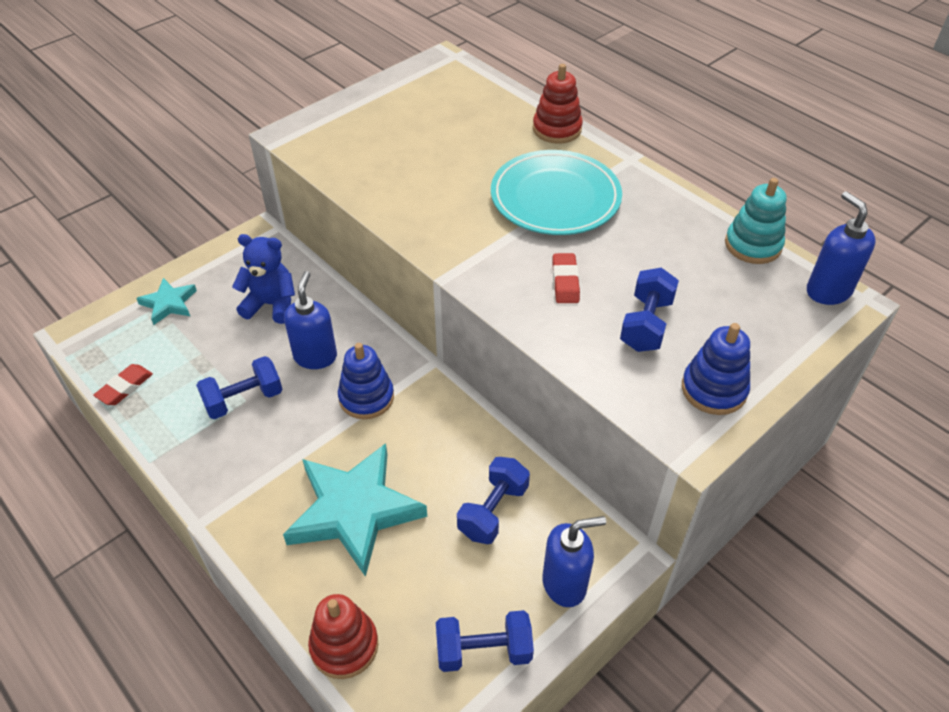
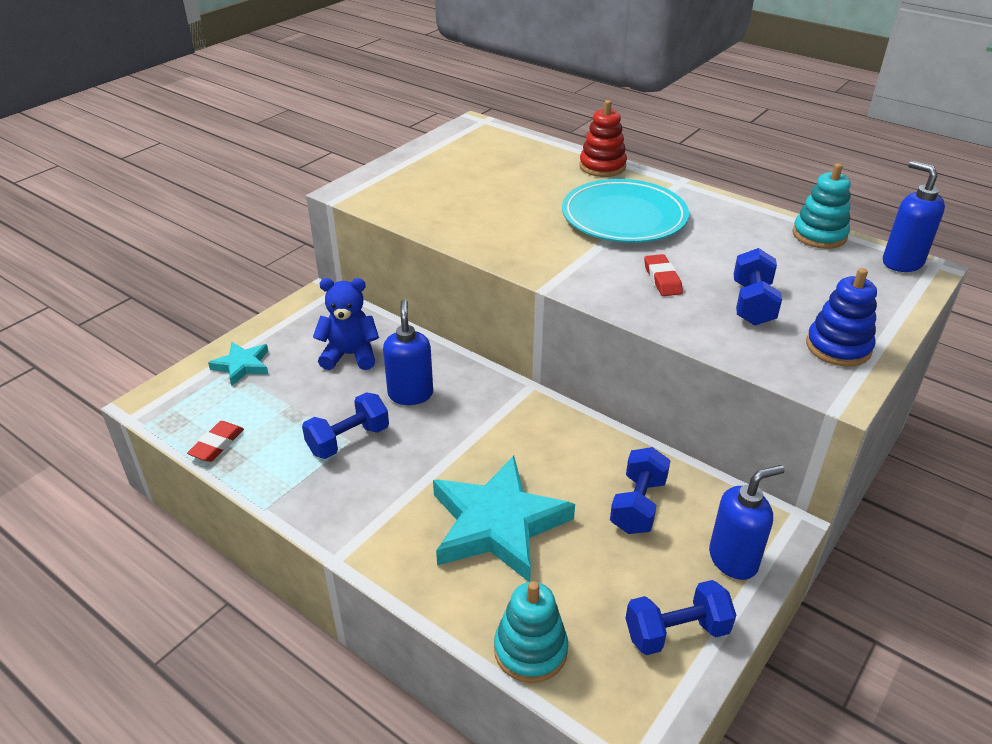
camera: 10 degrees left, 10 degrees down
red stacking toy [308,594,378,679] -> turquoise stacking toy [494,581,568,683]
blue stacking toy [338,343,394,419] -> none

